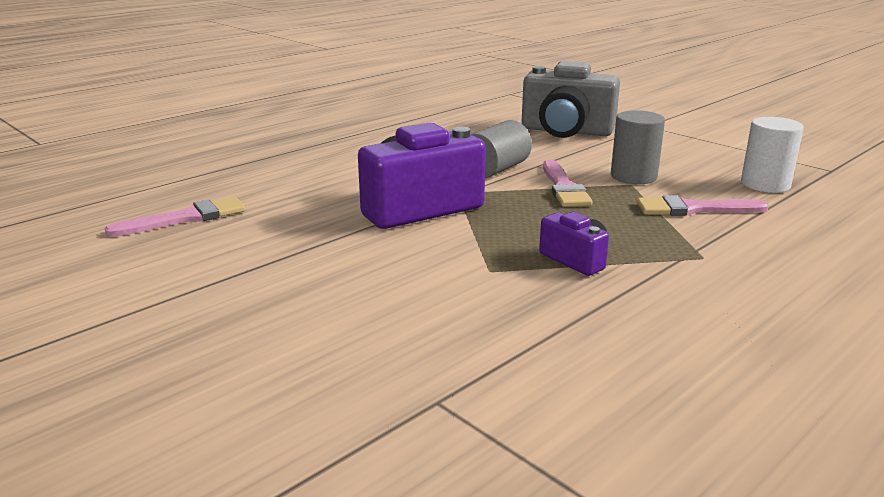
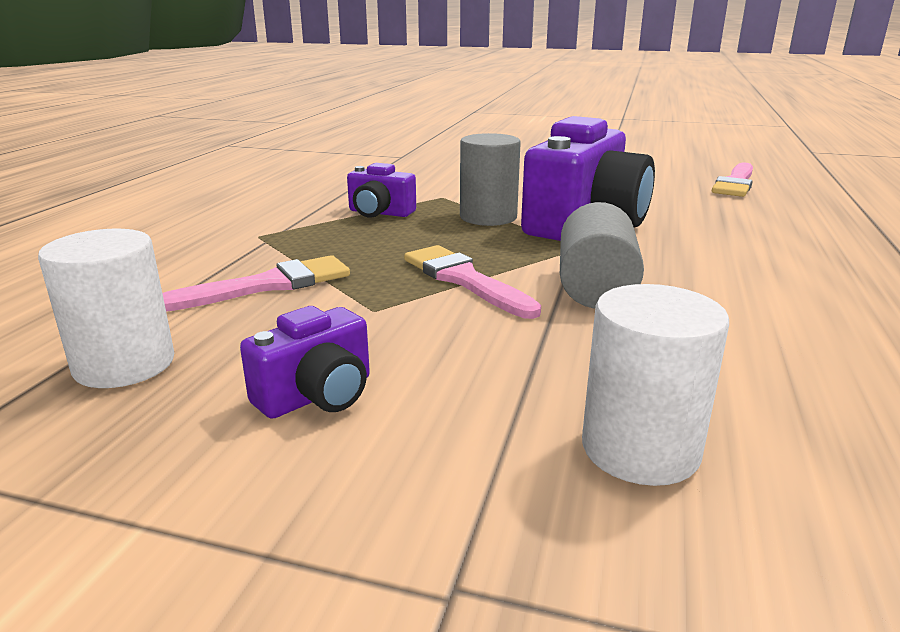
camera: 150 degrees right, 0 degrees up
grey camera [522,61,620,138] -> white cylinder [582,284,729,486]
grey cylinder [611,110,665,184] -> grey cylinder moved to [460,133,521,226]
none -> purple camera [240,306,370,419]

